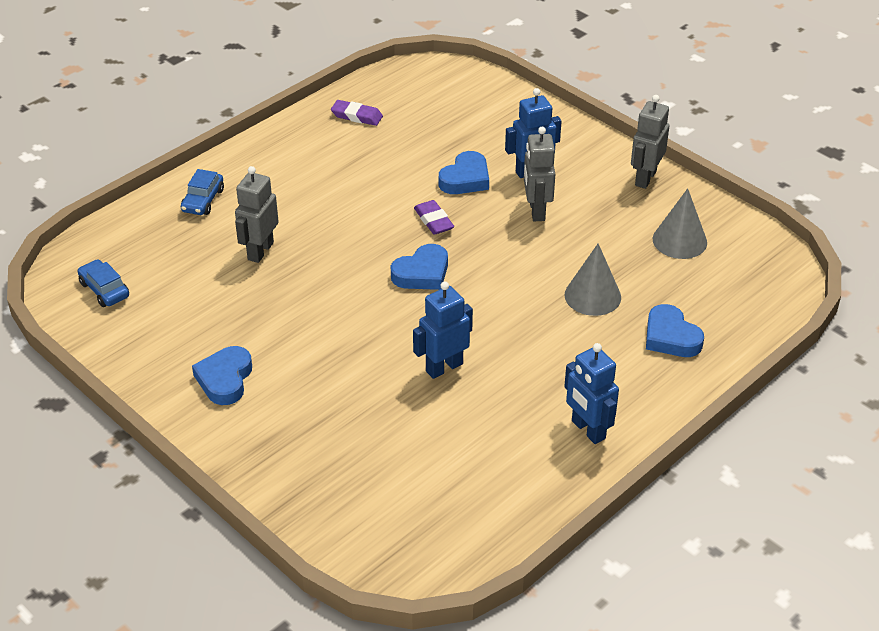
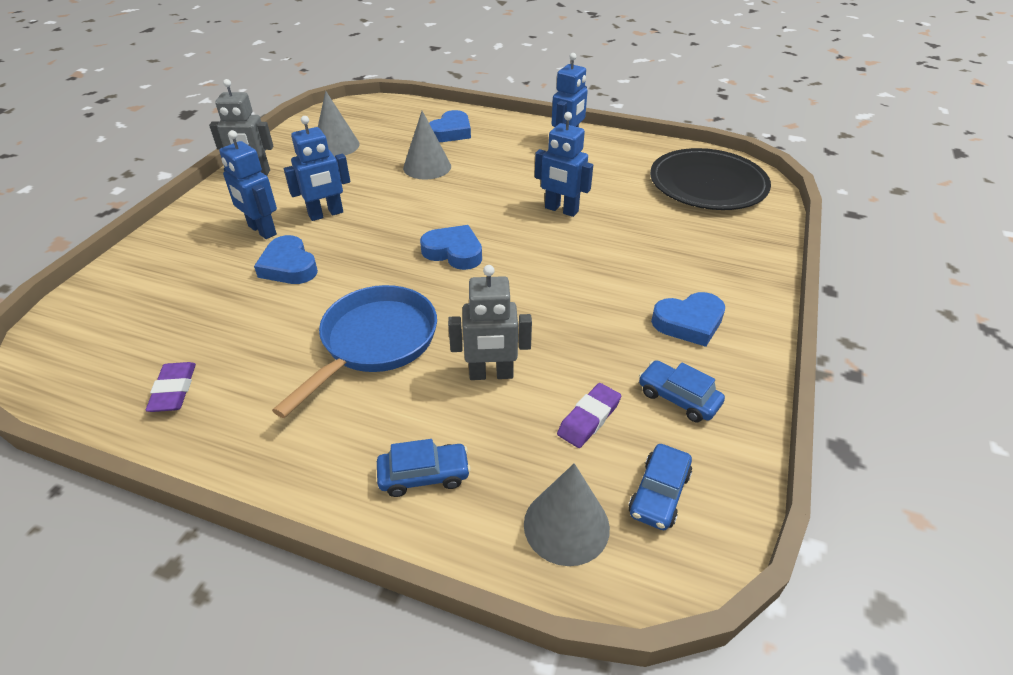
camera: 115 degrees left, 0 degrees up
purple eraser [414,200,454,235] -> purple eraser moved to [557,383,621,448]
blue heart [439,151,489,194] -> blue heart turned 135 degrees counterclockwise [254,235,318,284]
grey robot [524,127,555,221] -> blue robot [284,116,350,221]
none -> blue pan [272,285,437,418]
none -> grey cone [524,463,610,566]
none -> blue car [639,360,725,422]
none -> black plate [650,148,771,210]

